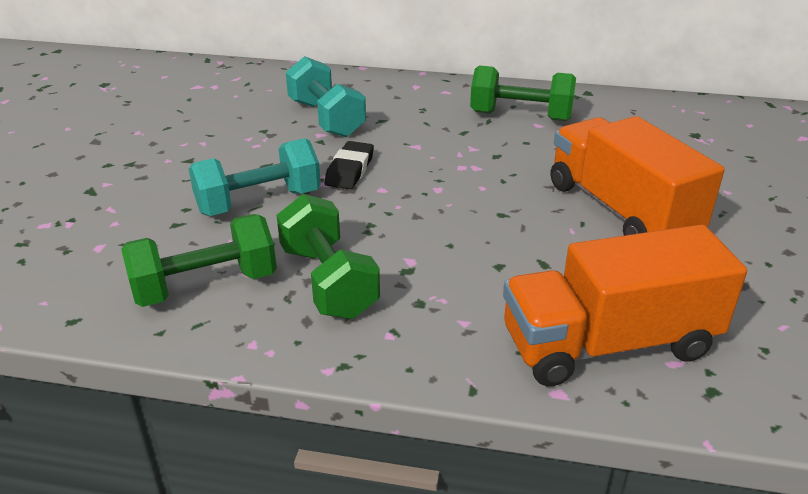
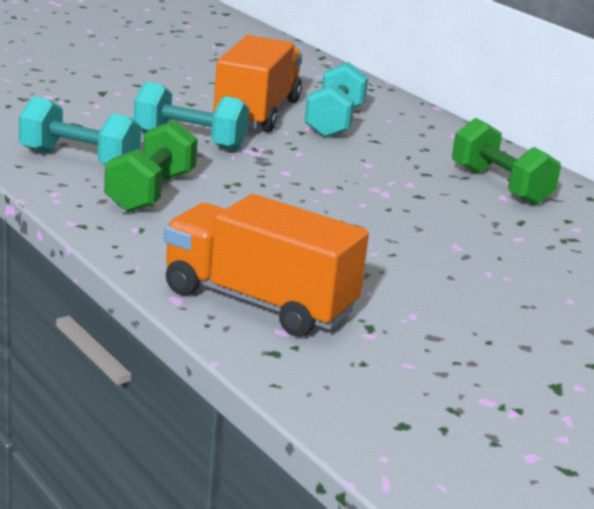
camera: 40 degrees right, 10 degrees down
green dumbbell [121,214,277,307] -> turquoise dumbbell [19,96,141,165]
black eraser [325,141,374,189] -> none
orange truck [551,116,725,236] -> orange truck moved to [213,35,302,132]

